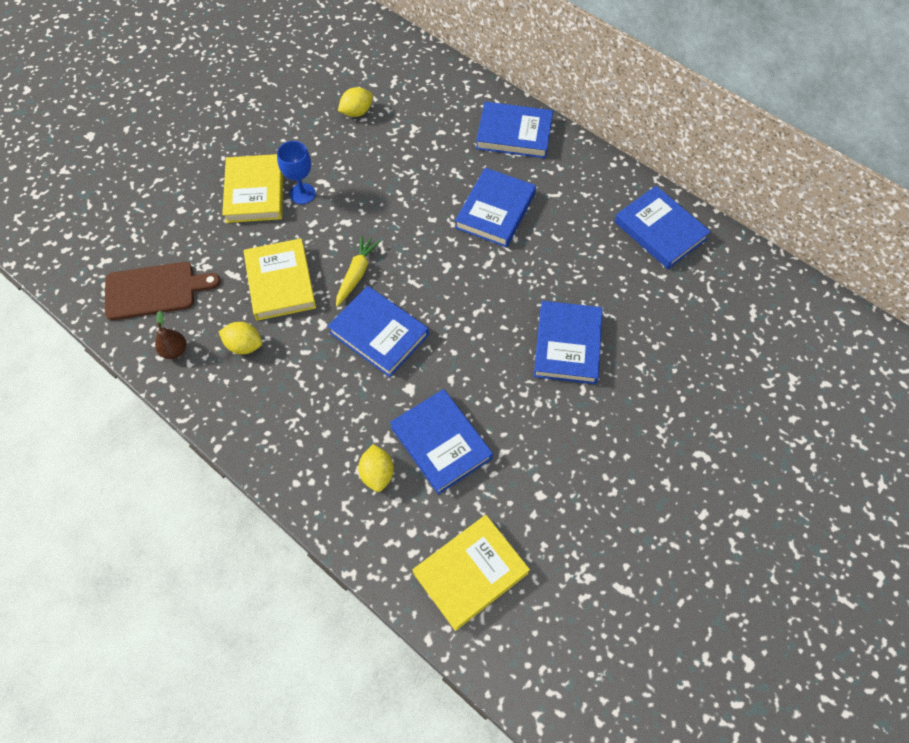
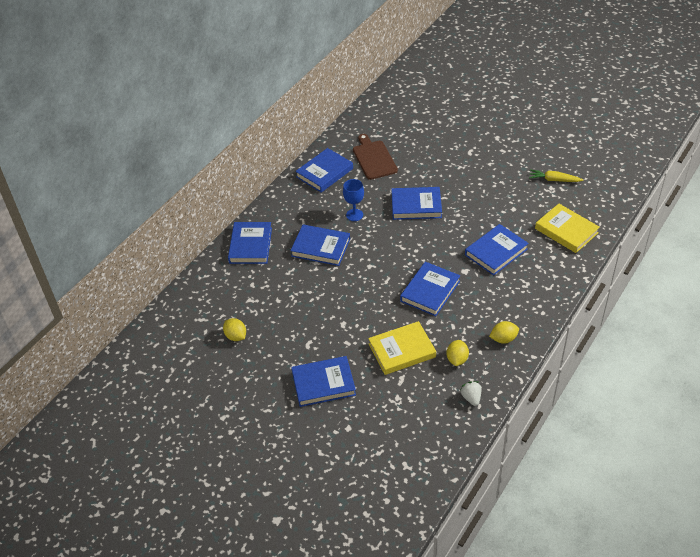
camera: 95 degrees left, 15 degrees down
brown cutting board [105,262,221,320] -> brown cutting board moved to [353,134,398,180]
brown pear [155,311,186,359] -> white strawberry [461,381,481,406]
yellow book [222,154,283,223] -> blue book [291,356,356,407]
blue goblet [277,141,316,204] -> blue goblet moved to [343,179,364,221]
yellow carrot [336,235,381,307] -> yellow carrot moved to [529,169,584,182]
yellow lemon [358,444,394,492] -> yellow lemon moved to [489,321,519,344]

